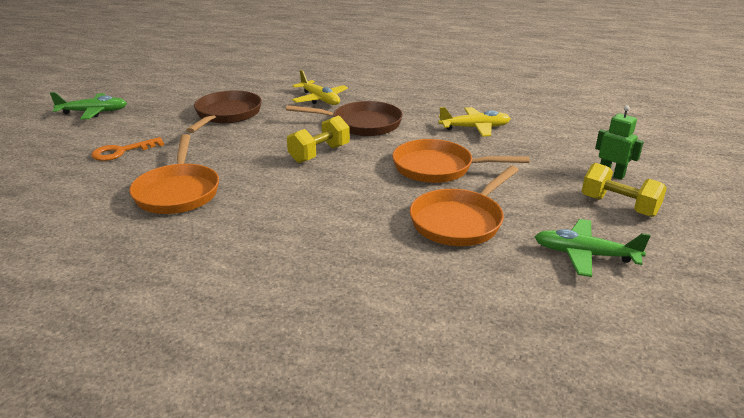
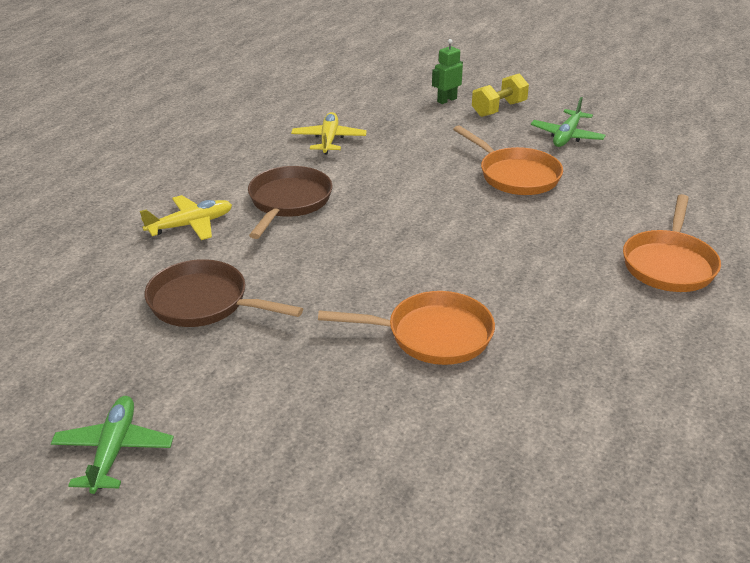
camera: 80 degrees left, 5 degrees up
orange key [91,137,164,161] -> none
yellow dumbbell [287,115,350,163] -> none
orange pan [392,139,529,183] -> orange pan moved to [623,194,721,292]

